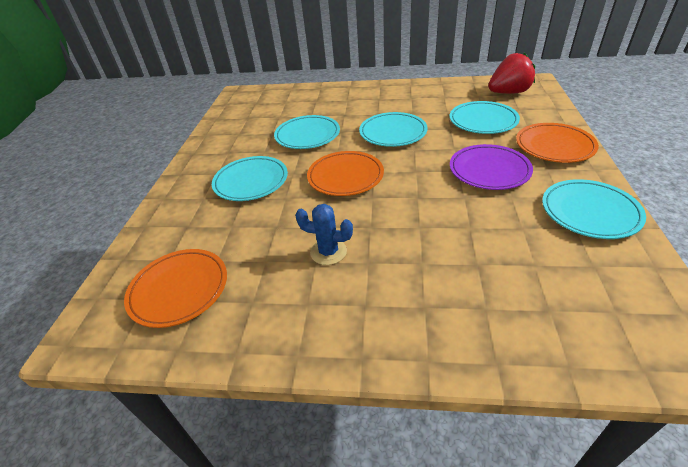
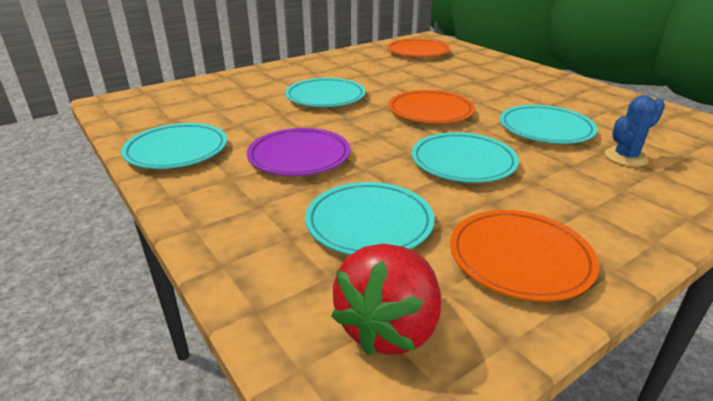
camera: 135 degrees right, 10 degrees down
turquoise plate [212,156,288,201] -> turquoise plate moved to [285,78,366,107]
blue cactus [295,204,353,265] -> blue cactus moved to [605,95,665,167]
orange plate [516,123,599,163] -> orange plate moved to [450,210,599,301]

